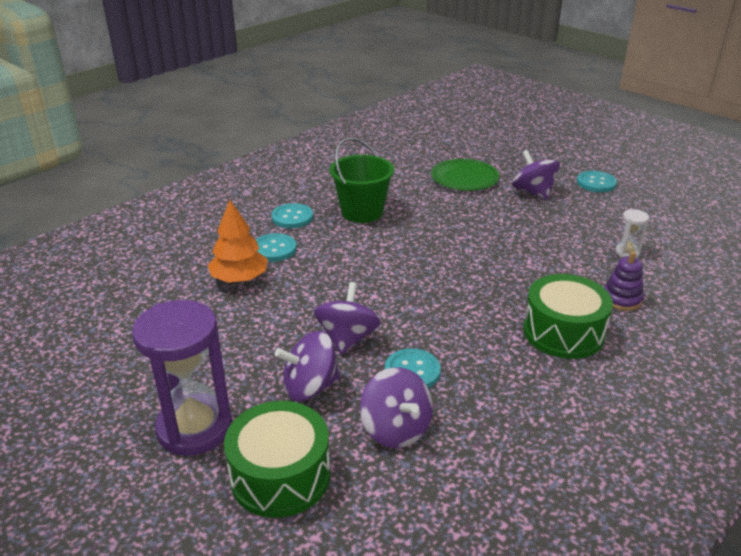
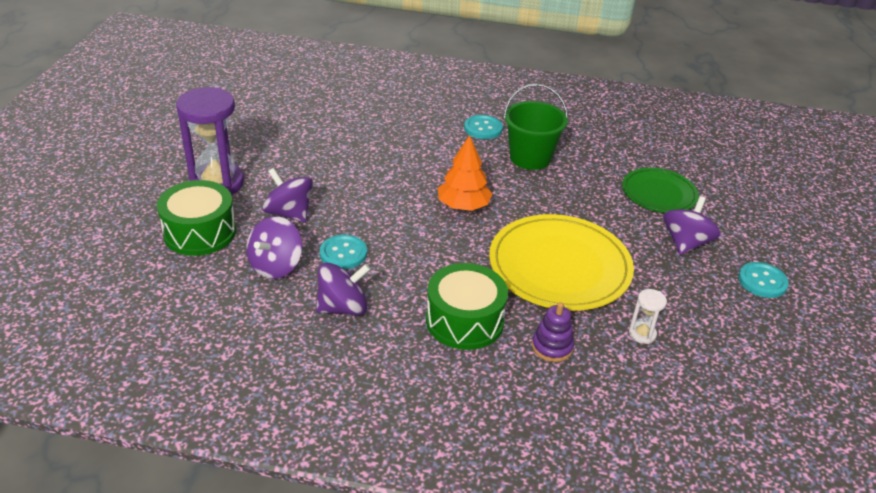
camera: 55 degrees right, 5 degrees up
orange tree [208,200,268,283] -> orange tree moved to [438,135,492,211]
turquoise button [256,233,296,262] -> none
purple spinning top [314,282,381,355] -> purple spinning top moved to [316,263,370,315]
none -> yellow plate [489,214,634,311]

